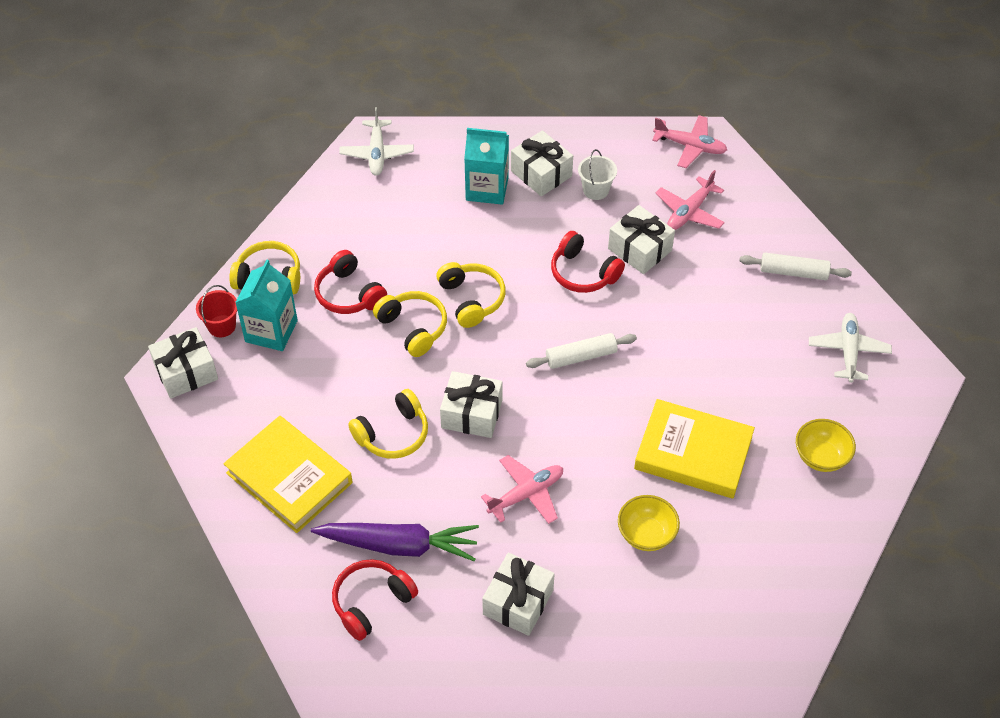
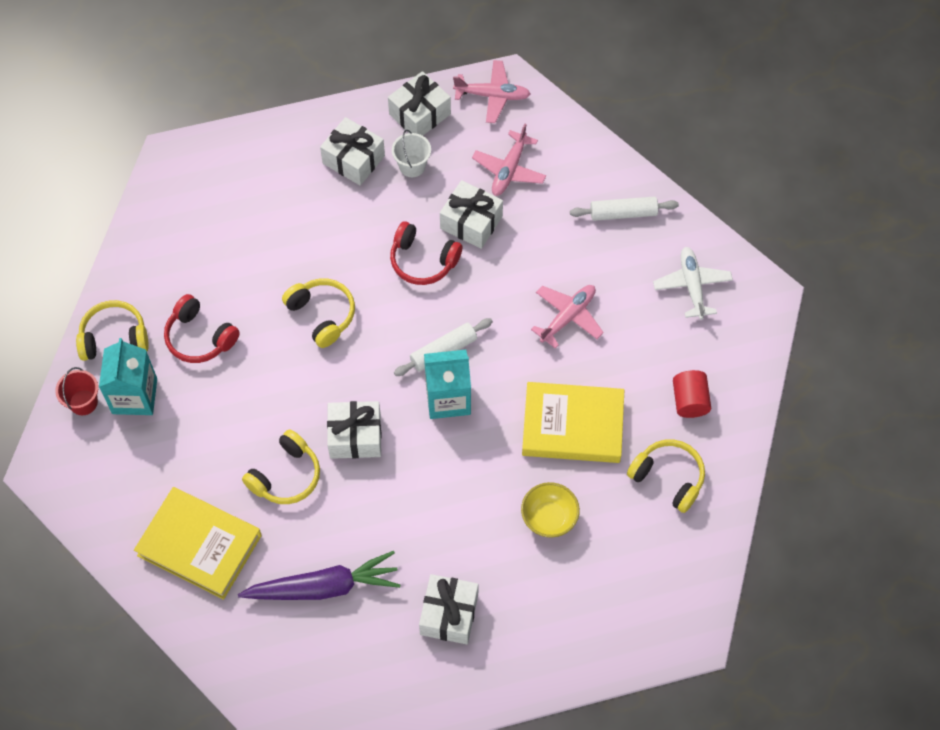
camera: 15 degrees left, 10 degrees up
white gift [148,327,218,399] -> white gift moved to [388,71,451,136]
red headphones [332,559,418,641] -> none
white plane [339,107,414,176] -> none
yellow headphones [373,291,447,357] -> yellow headphones moved to [627,439,705,513]
turquoise carton [464,128,509,205] -> turquoise carton moved to [424,350,471,419]
pink plane [481,455,563,524] -> pink plane moved to [531,285,604,349]
yellow bowl [796,419,856,472] -> red cylinder [673,370,711,418]

